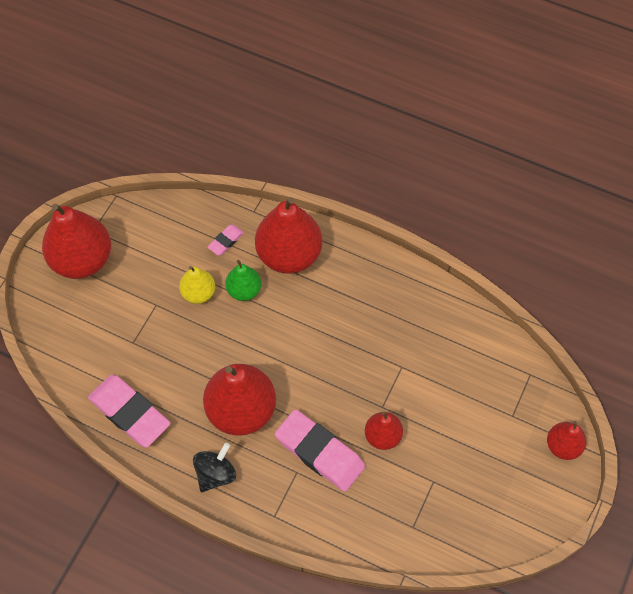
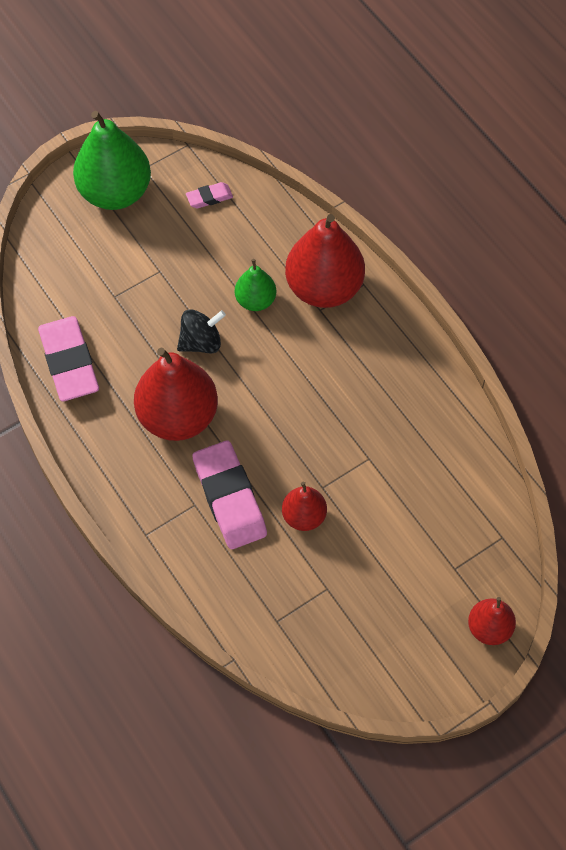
camera: 30 degrees right, 0 degrees up
red pear [42,204,111,279] -> green pear [73,111,151,210]
yellow pear [179,266,215,304] -> none
black spinning top [193,443,236,492] -> black spinning top moved to [177,309,226,354]
pink eraser [208,225,244,255] -> pink eraser moved to [186,182,233,209]

